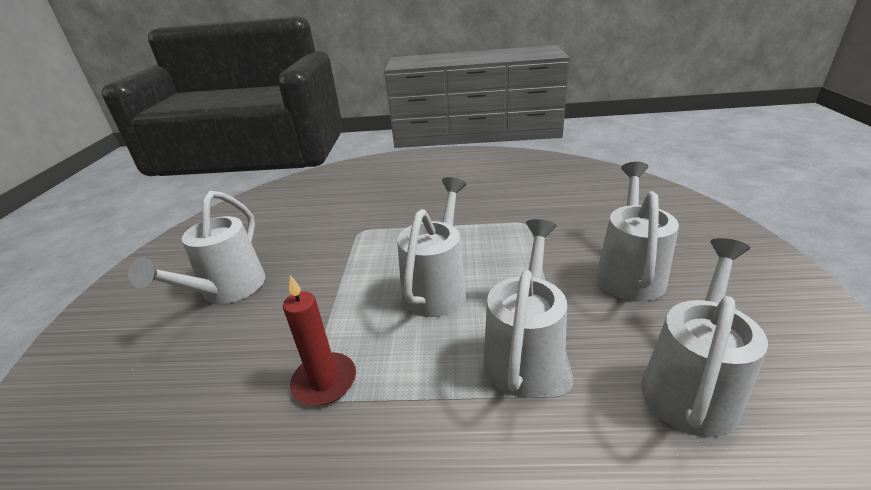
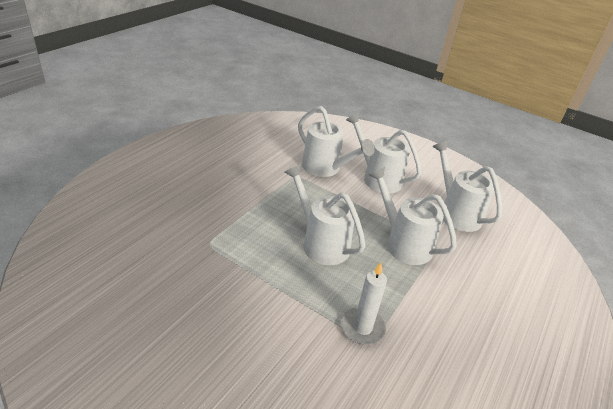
camera: 65 degrees left, 5 degrees up
white watering can [128,191,265,304] -> white watering can moved to [298,106,375,177]
red candle [283,275,356,406] -> white candle [341,263,387,345]

